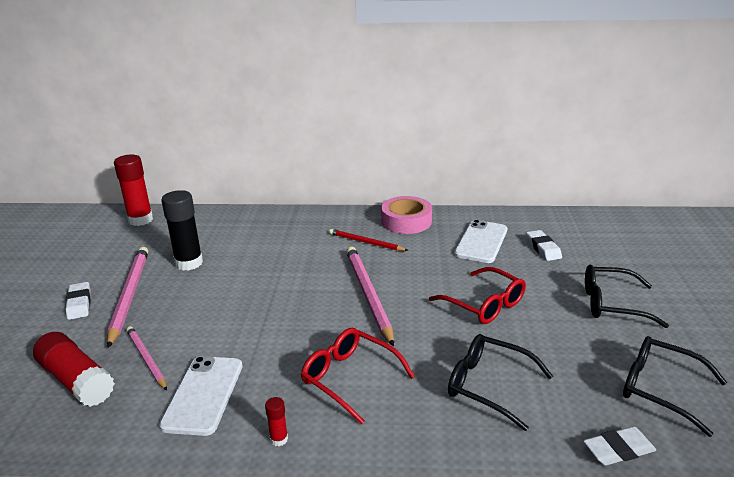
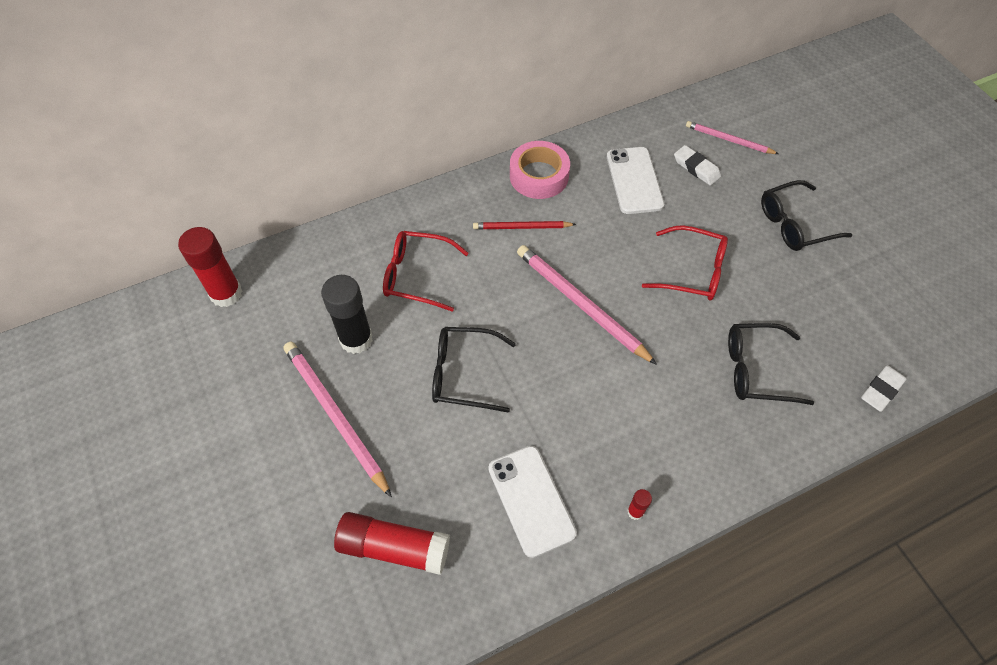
camera: 30 degrees left, 30 degrees up
white eraser [66,282,91,320] -> none
pink pencil [126,326,167,390] -> pink pencil moved to [686,121,779,154]
red glasses [301,328,415,424] -> red glasses moved to [383,231,469,312]
black glasses [623,336,727,437] -> black glasses moved to [432,327,516,413]

